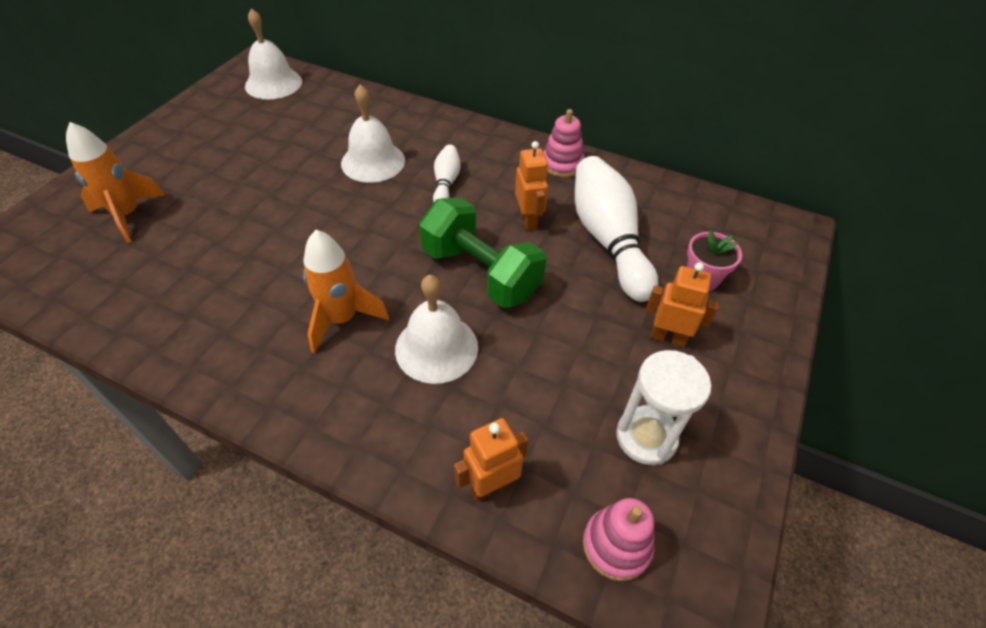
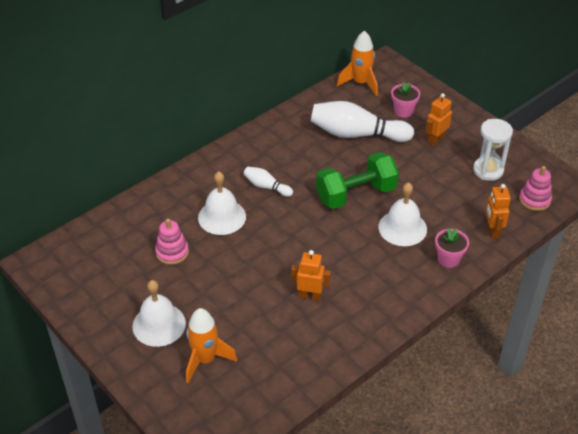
camera: 65 degrees left, 5 degrees down
white bell [245,8,302,100] -> white bell moved to [132,280,186,347]
orange rocket [303,230,389,354] -> orange rocket moved to [337,30,378,96]
orange robot [515,141,548,231] -> orange robot moved to [291,250,331,301]
pink stacking toy [544,109,584,177] -> pink stacking toy moved to [155,219,189,265]
none -> pink flower pot [435,228,469,268]

